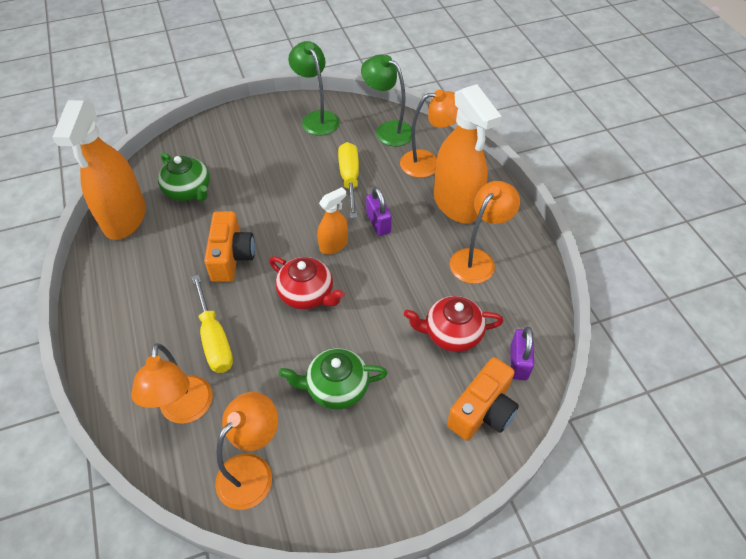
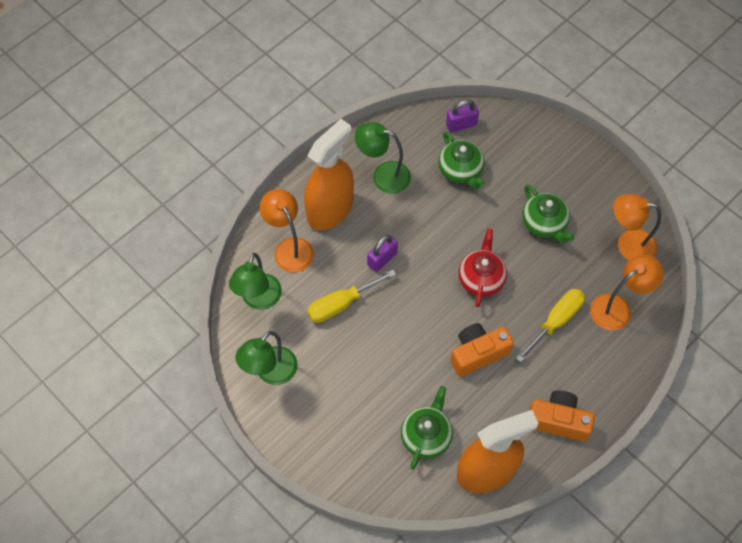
camera: 115 degrees left, 10 degrees up
orange spray bottle [317,187,348,254] -> none
red teapot [404,296,504,352] -> green teapot [438,132,485,189]
orange camera [447,357,519,441] -> orange camera moved to [529,390,595,441]
orange lamp [450,181,520,284] -> green lamp [354,122,411,194]

